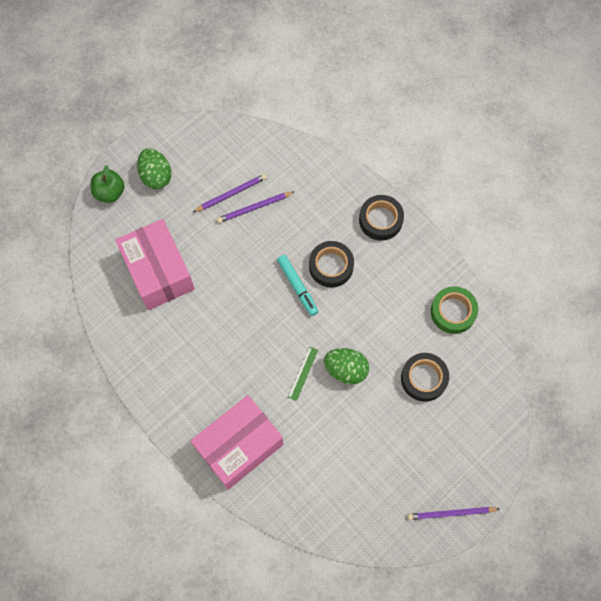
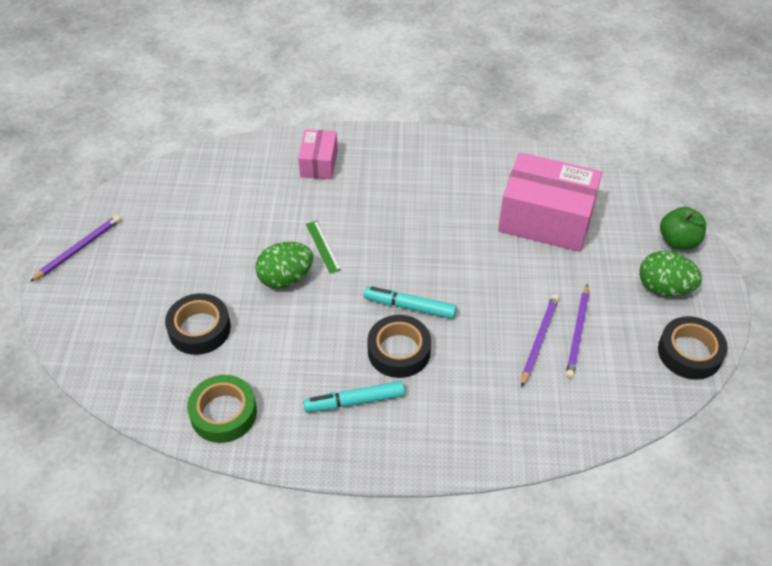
camera: 135 degrees right, 20 degrees down
pink box [191,395,283,490] -> pink box [298,129,338,179], size x0.53
black tape [359,195,404,241] -> black tape moved to [658,316,728,380]
none -> turquoise marker [303,381,405,412]

